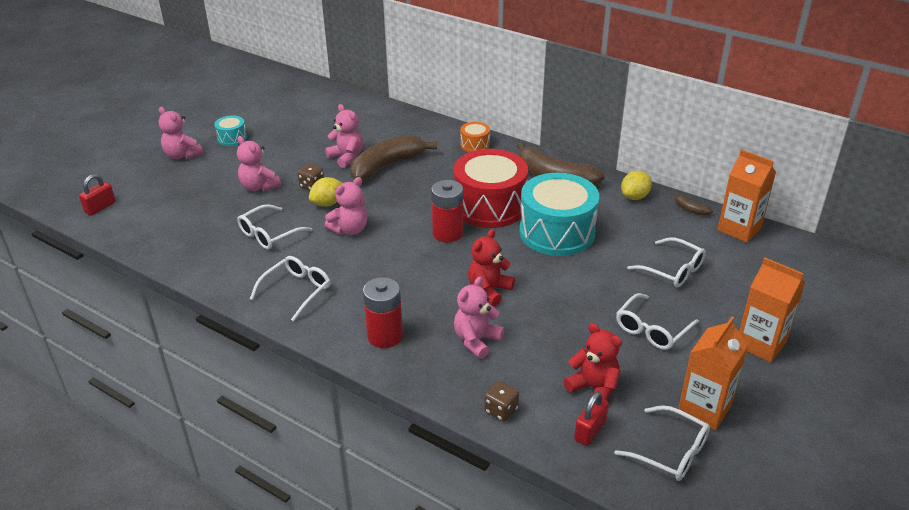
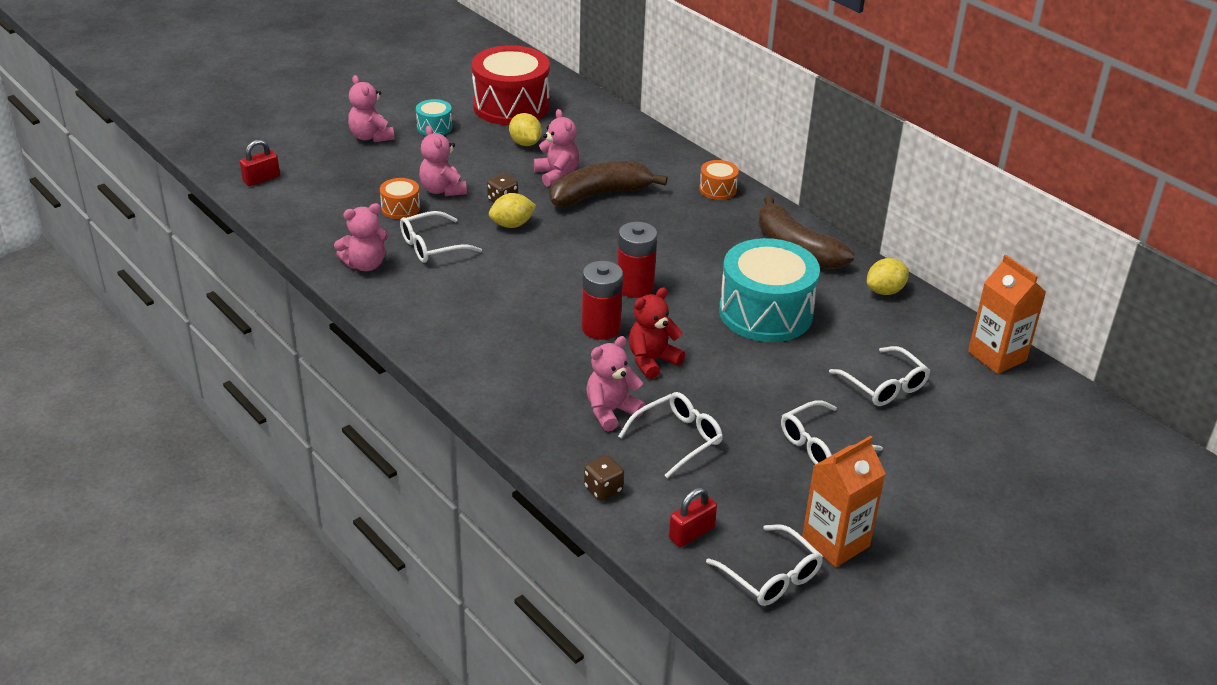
camera: 15 degrees right, 0 degrees up
white glasses [250,256,330,321] -> white glasses moved to [618,392,723,478]
pink teddy bear [325,177,368,235] -> pink teddy bear moved to [334,203,388,271]
red battery [363,277,403,348] -> red battery moved to [582,261,623,340]
red drum [454,149,528,228] -> red drum moved to [472,45,550,125]
red teddy bear [564,323,622,401] -> none
brown banana [675,192,713,216] -> none
orange carton [739,257,805,363] -> none
none -> orange drum [380,178,420,219]
none -> yellow lemon [509,113,542,146]

